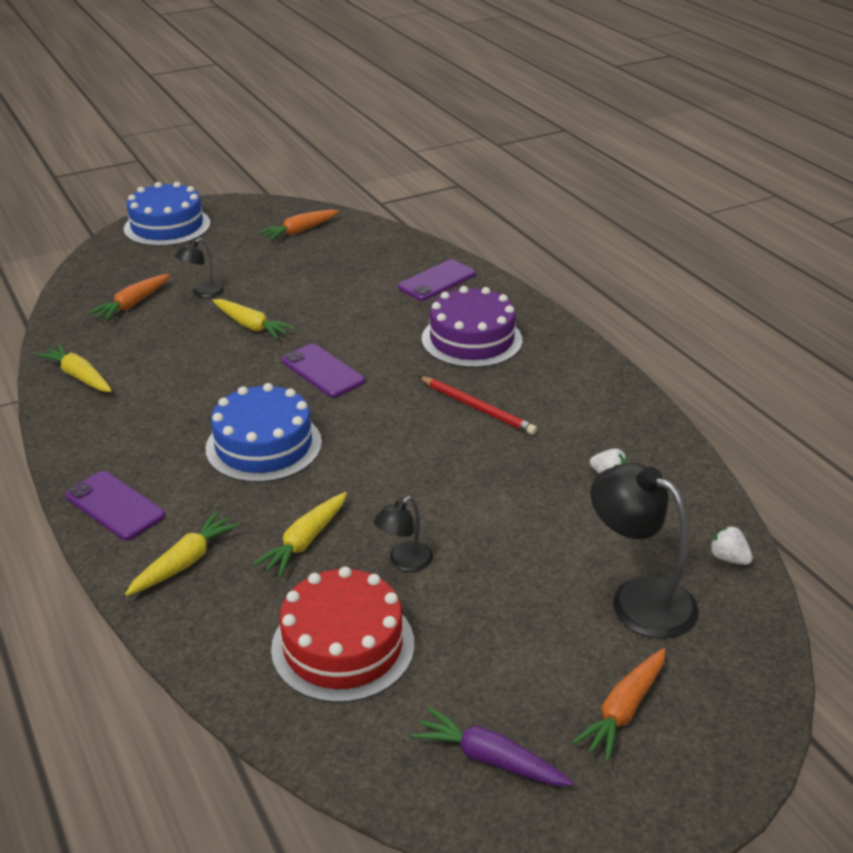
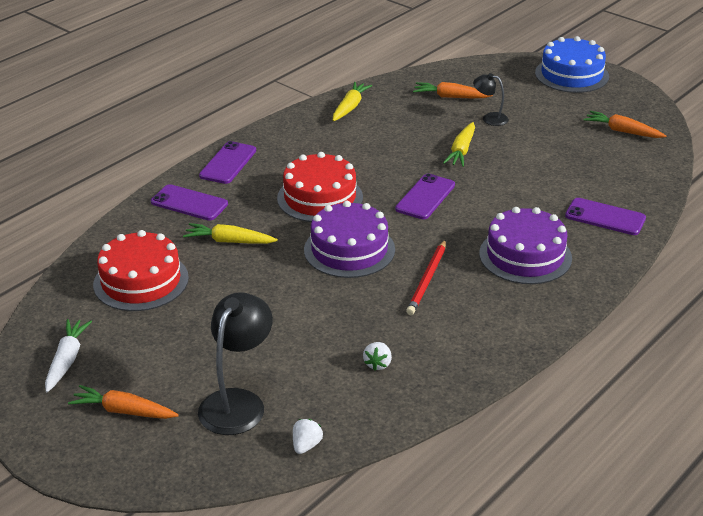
camera: 70 degrees right, 0 degrees up
yellow carrot [125,511,240,596] -> purple phone [151,184,228,221]
blue cake [206,383,322,482] -> red cake [277,152,363,222]
black lamp [374,496,433,572] -> none
purple carrot [411,707,574,786] -> white carrot [45,319,92,392]
none -> purple cake [304,201,395,278]

